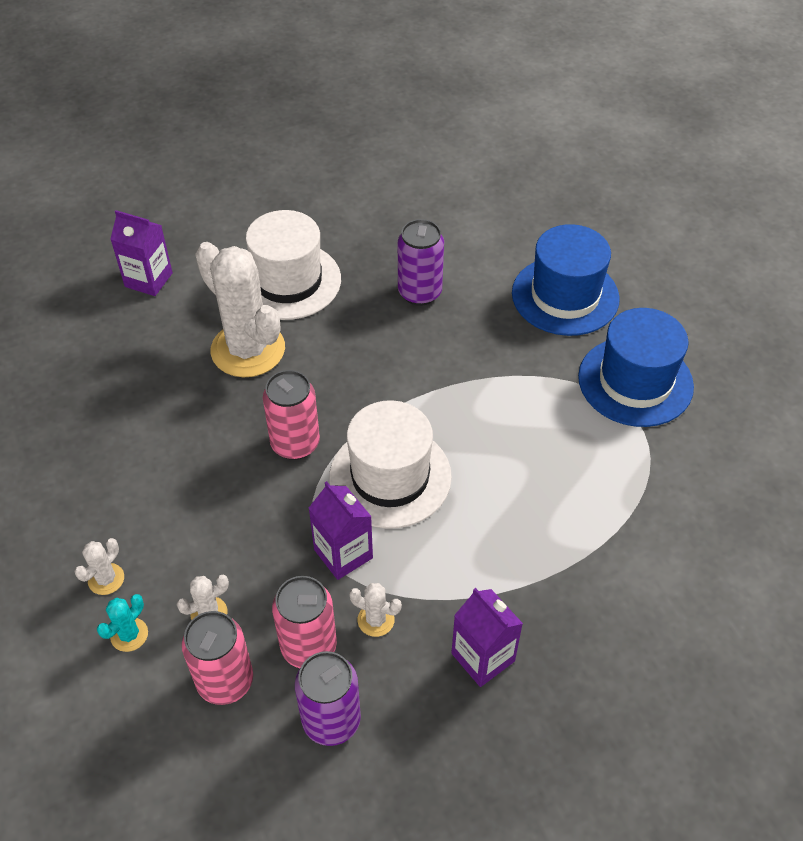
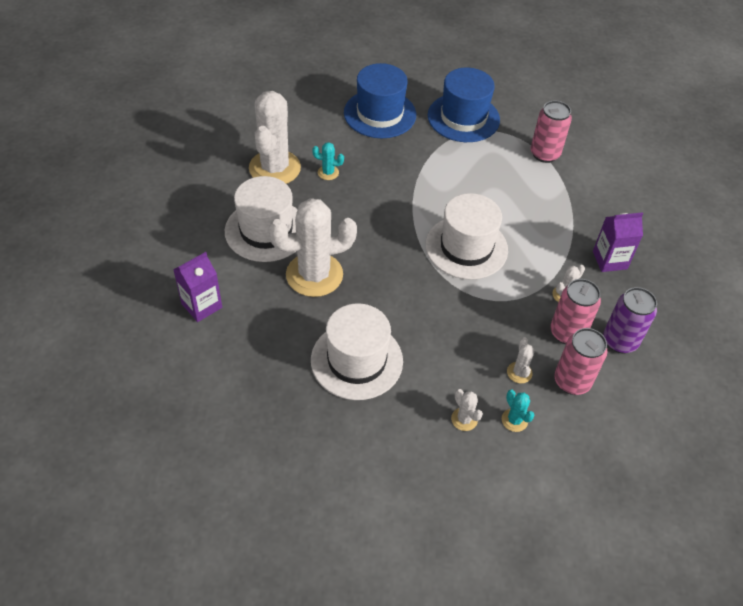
camera: 65 degrees left, 0 degrees up
pink can [263,370,320,460] -> pink can moved to [531,101,572,163]
purple carton [309,481,373,580] -> none
purple can [398,219,444,306] -> turquoise cactus [312,142,344,180]
none -> white cactus [249,91,301,184]
none -> white hat [311,303,403,400]

